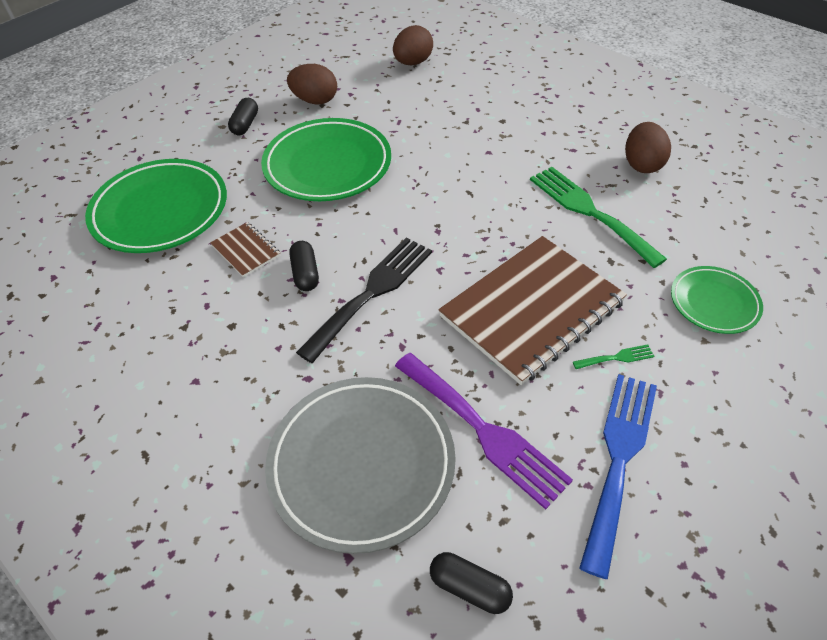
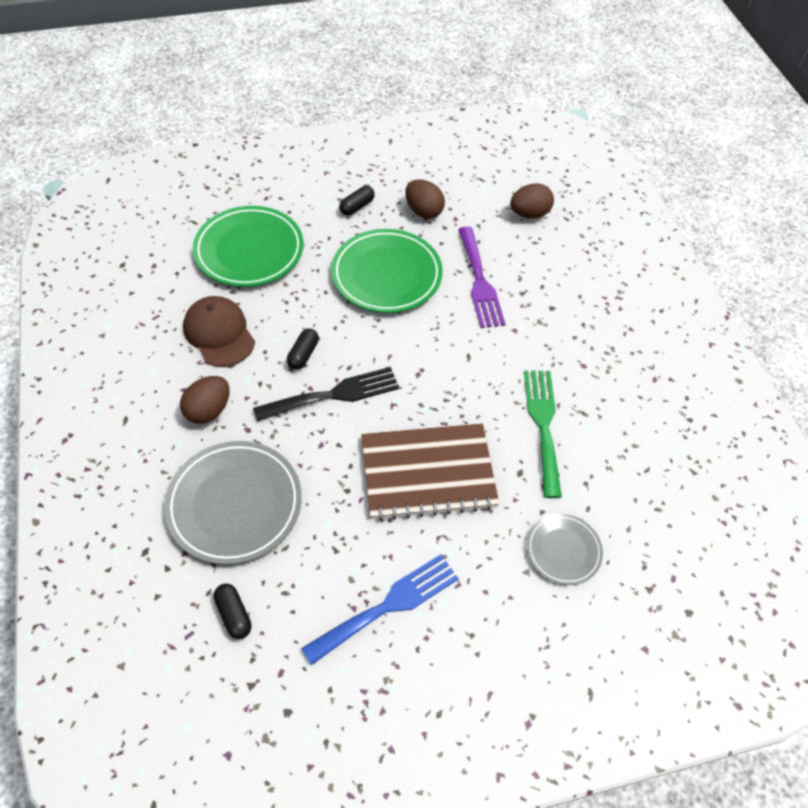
camera: 30 degrees right, 5 degrees up
brown notebook [210,222,280,277] -> none
purple fork [395,353,573,510] -> purple fork moved to [458,227,505,328]
green fork [573,344,655,369] -> none
brown egg [625,122,671,173] -> brown egg moved to [180,376,230,424]
green plate [671,266,763,334] -> grey plate [527,514,603,585]
none -> brown cap [183,296,255,367]

